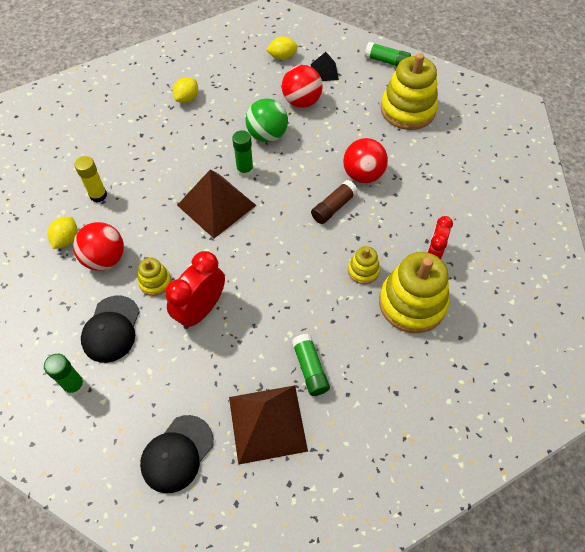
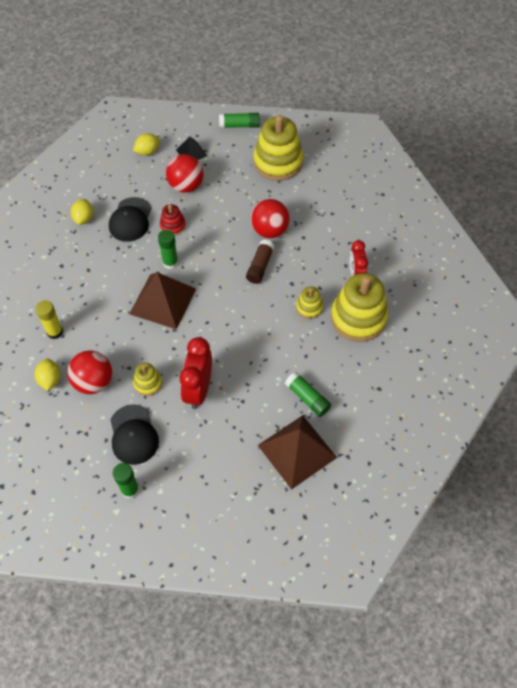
camera: 25 degrees left, 0 degrees up
black cap [140,415,214,493] -> black cap moved to [109,197,151,242]
green ball [246,98,288,142] -> red stacking toy [160,204,186,236]

